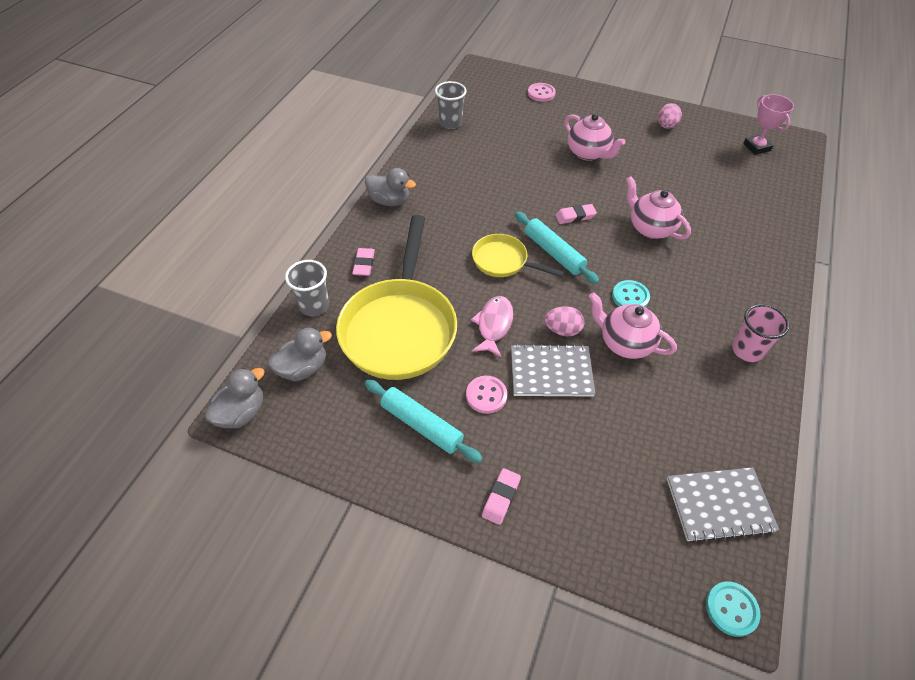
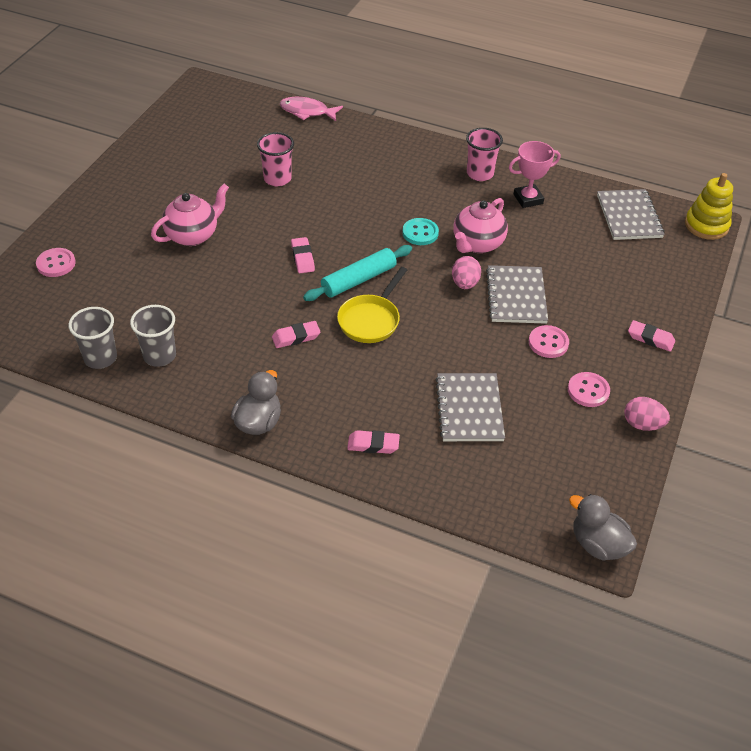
camera: 90 degrees left, 5 degrees down
grey duck [268,328,332,381] -> none
grey cup [285,260,329,316] -> grey cup moved to [130,305,176,367]
yellow pan [336,215,457,380] -> grey notebook [435,373,505,441]
turquoise rolling pin [365,380,483,463] -> pink button [568,372,610,407]
pink fish [471,296,513,358] -> pink fish moved to [280,97,343,121]
pink teapot [626,176,691,240] -> none
pink egg [658,103,682,129] -> pink egg moved to [624,397,670,431]
turquoise button [706,581,760,637] -> yellow stacking toy [685,173,733,240]
pink trophy [743,94,794,155] -> pink trophy moved to [509,141,560,208]
none -> pink cup [257,132,294,187]
none -> pink eraser [272,321,320,348]

